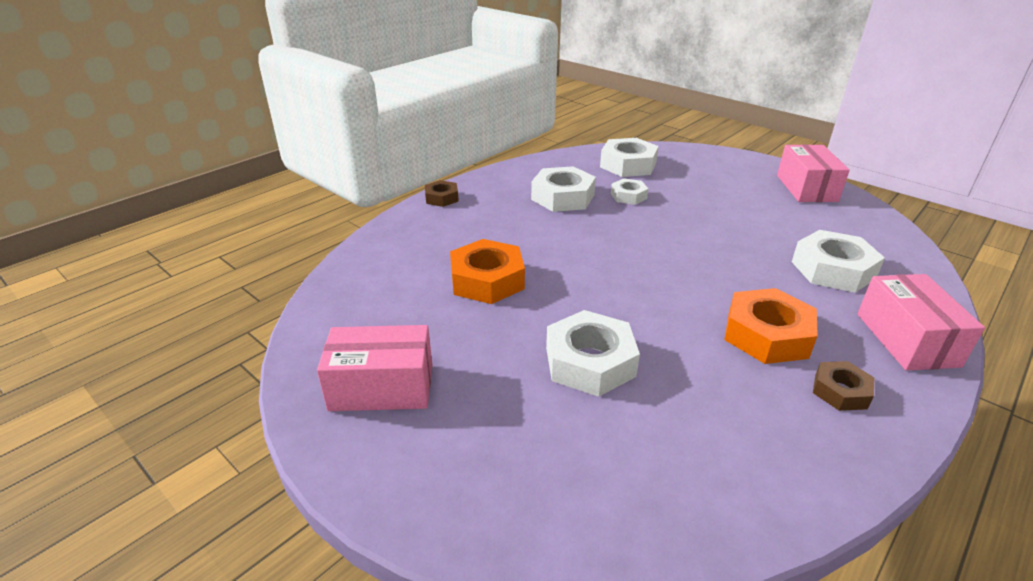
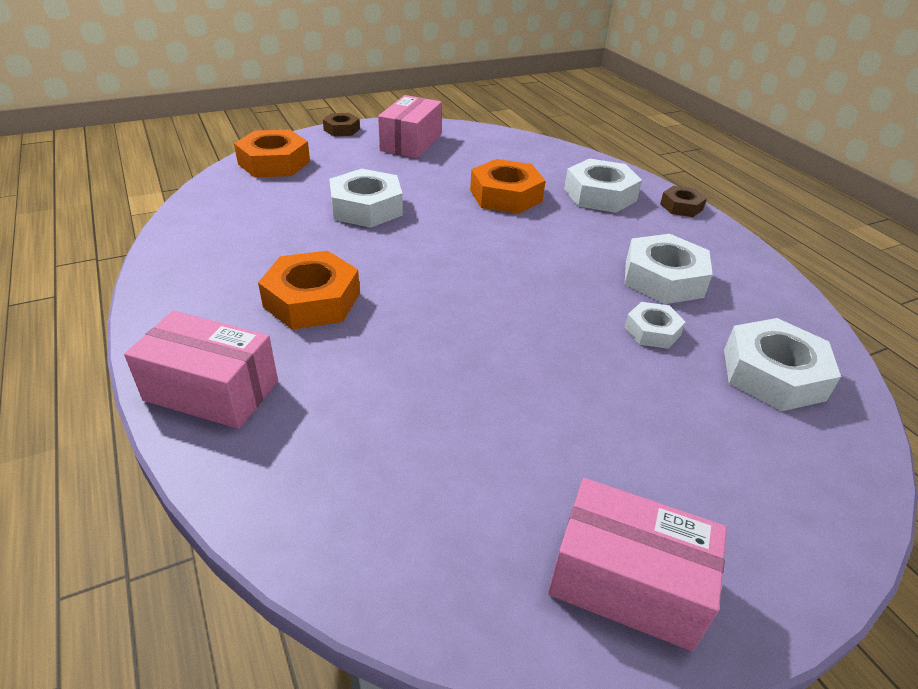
camera: 110 degrees right, 5 degrees up
white nut [792,230,885,293] -> white nut moved to [564,159,642,213]
brown nut [813,361,874,411] -> brown nut moved to [323,113,360,136]
none -> orange nut [234,130,310,178]

